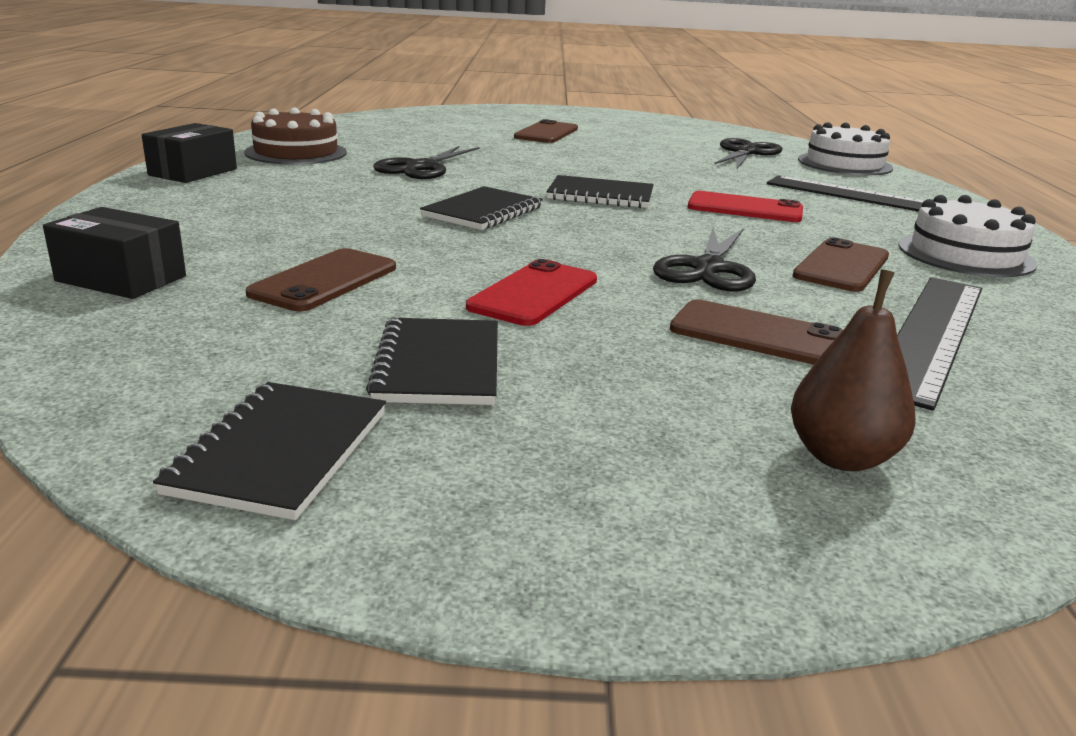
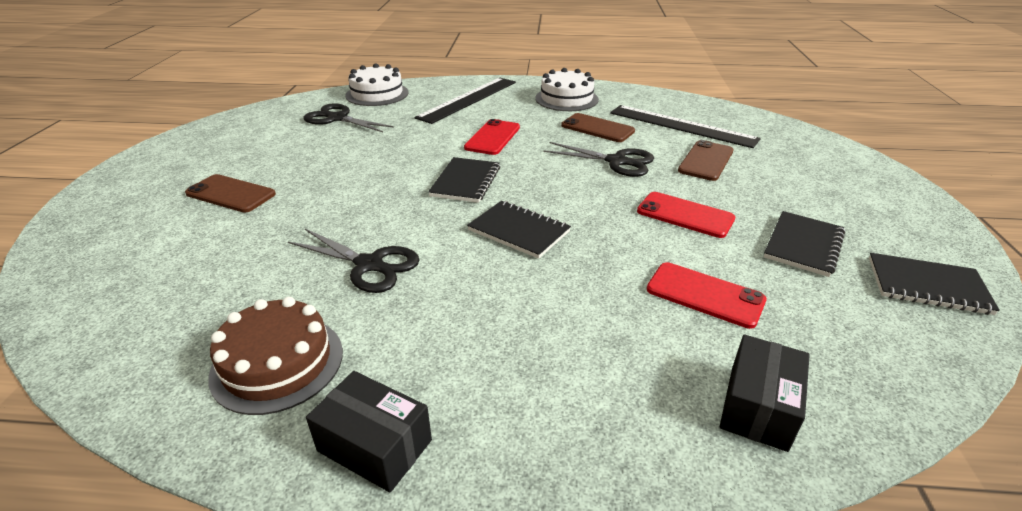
camera: 85 degrees left, 10 degrees up
brown phone [245,248,396,312] -> red phone [647,262,767,329]
black notebook [366,318,498,405] -> black notebook turned 60 degrees counterclockwise [764,211,845,277]
brown pear [791,269,916,471] -> none

